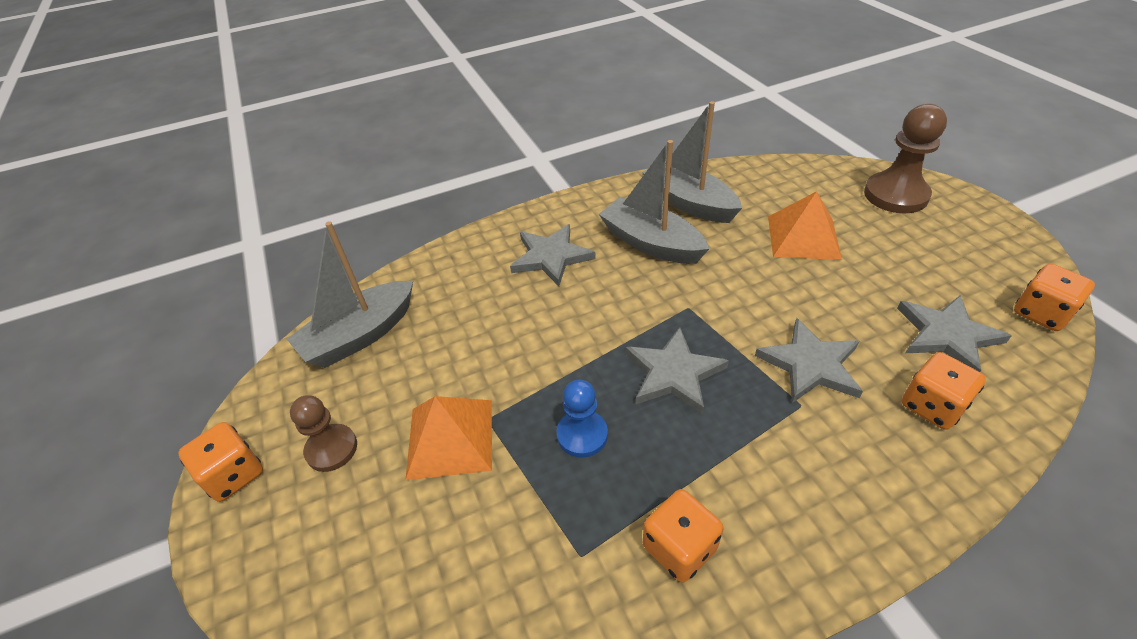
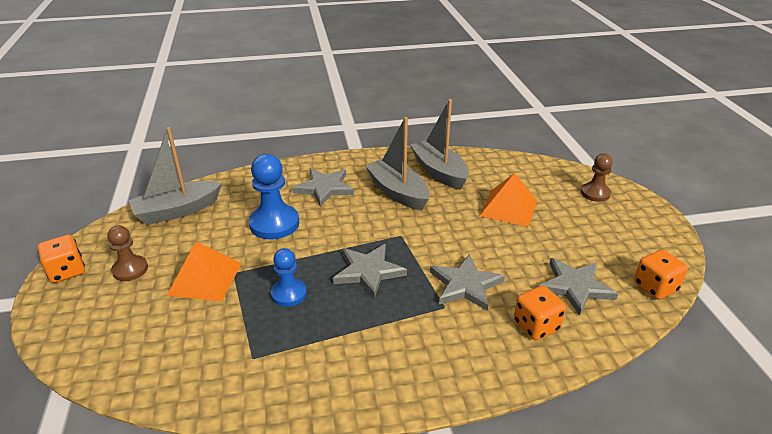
camera: 10 degrees right, 10 degrees down
orange dice [643,489,723,583] -> none
brown pawn [864,104,947,213] -> brown pawn [581,153,613,202], size x0.62
none -> blue pawn [249,154,299,239]

